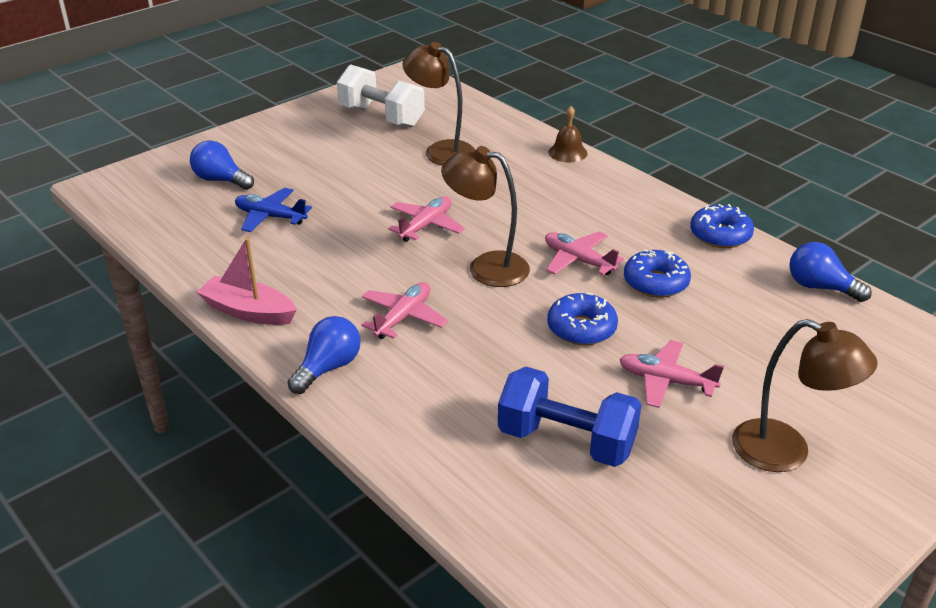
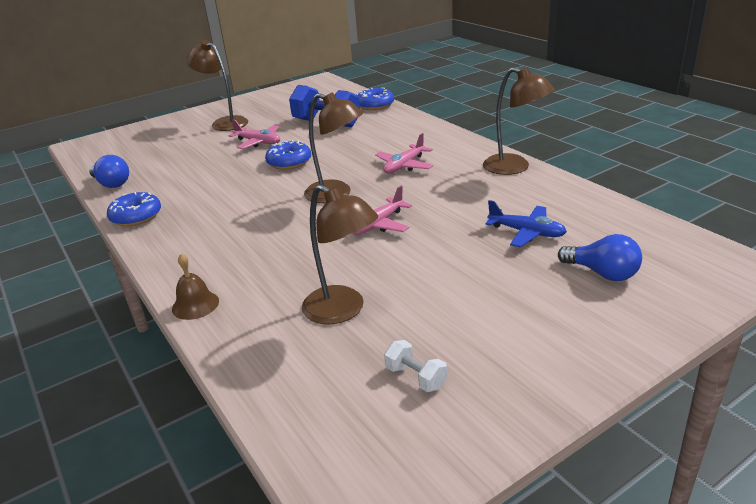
camera: 170 degrees left, 5 degrees down
pink boat [197,238,297,325] -> brown lamp [483,67,555,175]
blue light bulb [287,316,361,394] -> none
white dumbbell [337,64,425,128] -> white dumbbell [384,340,447,392], size x0.47
pink plane [545,231,624,275] -> none
blue donut [624,249,691,298] -> blue donut moved to [358,88,394,110]

